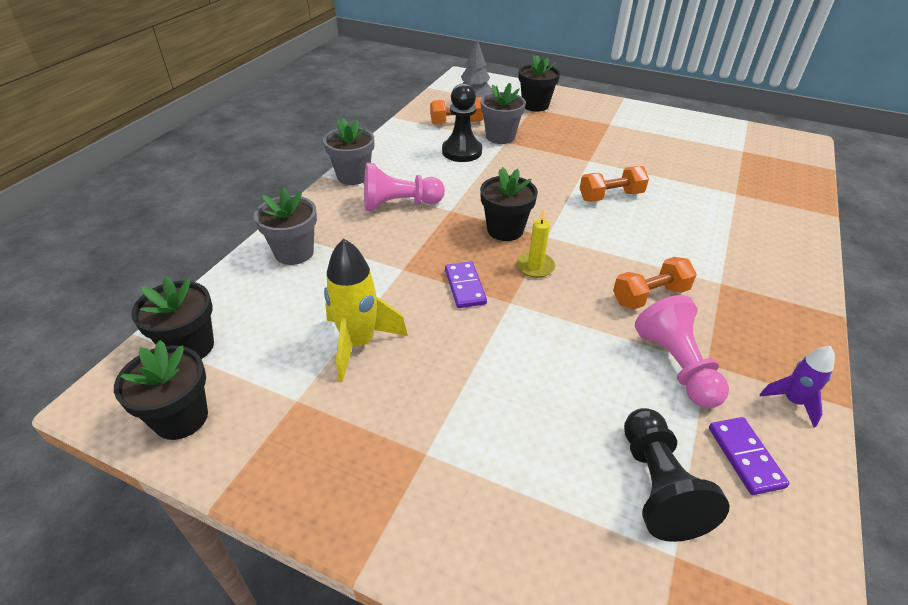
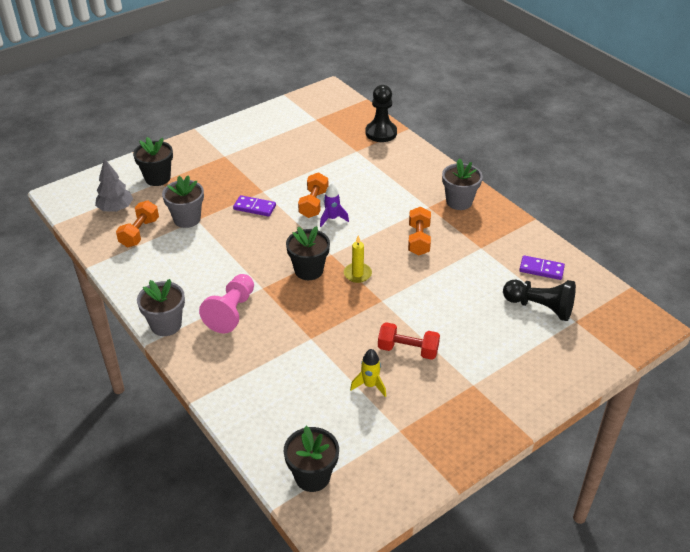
camera: 60 degrees left, 0 degrees up
black flower pot [114,340,208,440] -> none
grey flower pot [254,187,317,265] -> grey flower pot moved to [442,158,483,210]
yellow rocket [324,238,408,382] -> yellow rocket [350,349,386,397], size x0.58
black pawn [442,83,482,162] -> black pawn moved to [366,85,397,142]
purple domino [445,262,487,308] -> purple domino moved to [233,195,276,217]
pink pawn [635,295,729,408] -> none
purple rocket [760,346,835,427] -> purple rocket moved to [320,183,349,227]
none -> red dumbbell [378,322,440,360]

